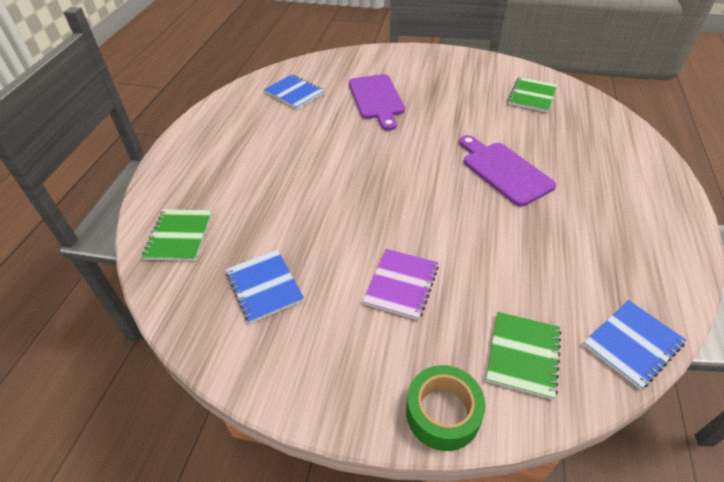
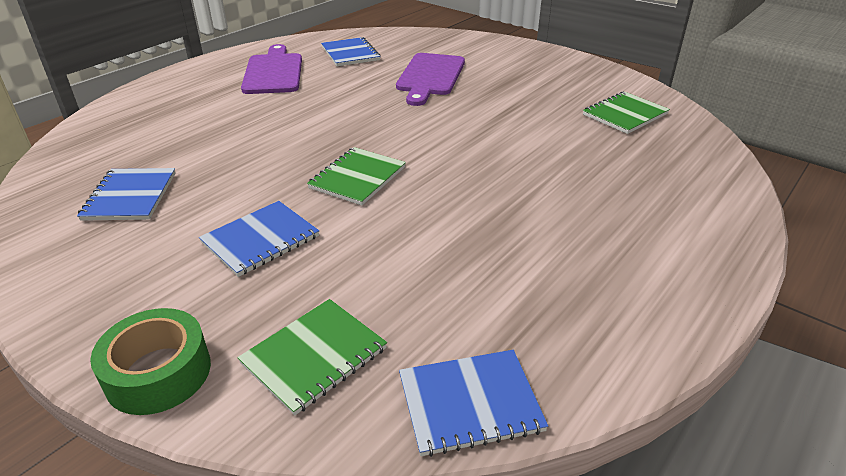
camera: 25 degrees right, 10 degrees down
green notebook [142,209,212,261] -> green notebook moved to [307,147,406,206]
purple notebook [363,249,439,320] -> blue notebook [199,201,319,277]
purple cutting board [459,135,557,206] -> purple cutting board moved to [241,44,302,94]

